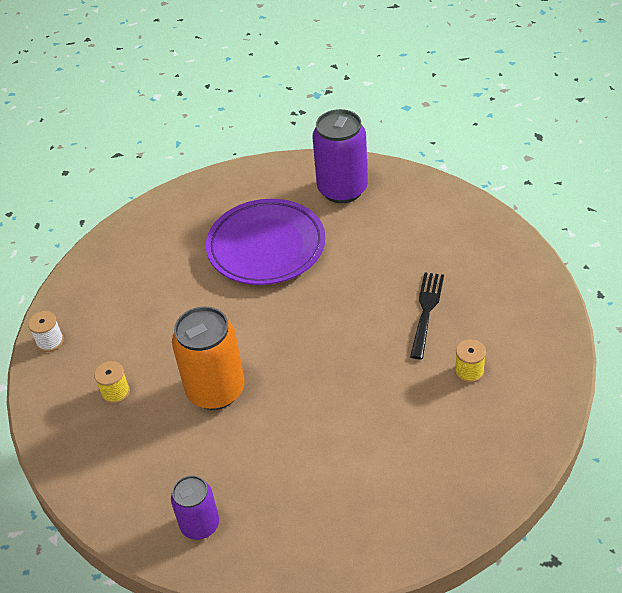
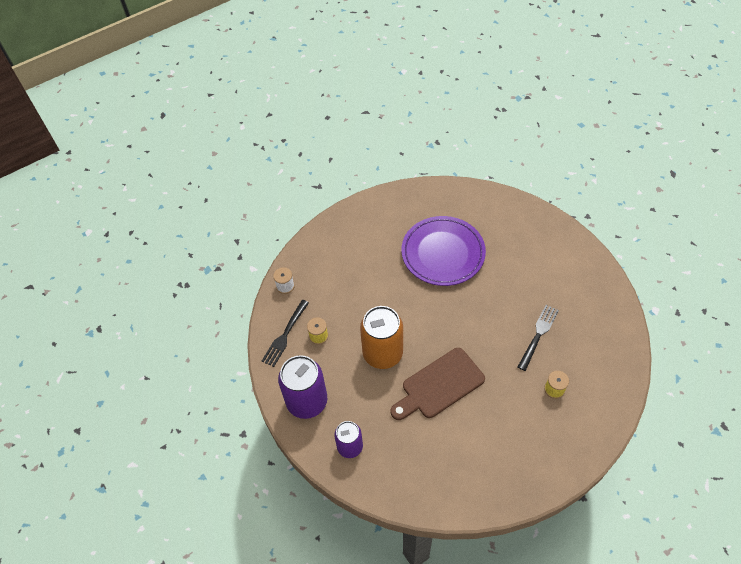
camera: 15 degrees right, 10 degrees up
purple can [313,109,368,203] -> purple can moved to [278,355,327,419]
none -> black fork [262,300,309,367]
none -> brown cutting board [391,348,485,420]

